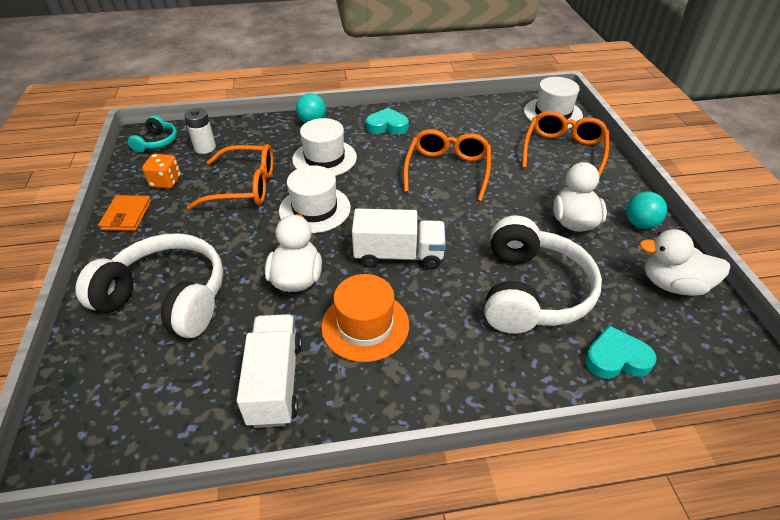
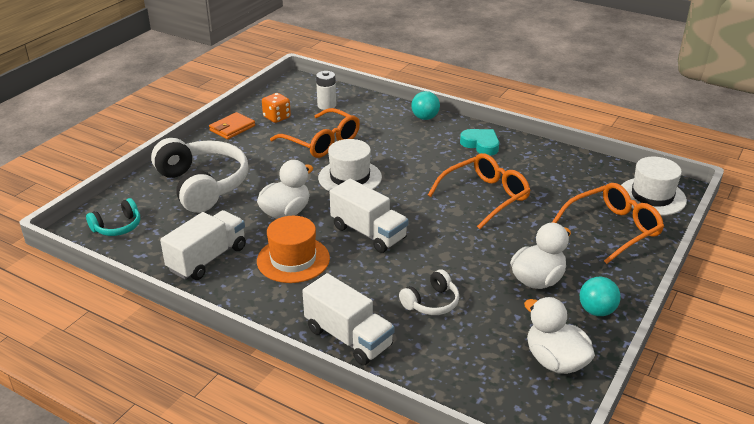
camera: 40 degrees right, 10 degrees down
turquoise headphones [128,115,177,153] -> turquoise headphones moved to [86,198,140,236]
white hat [292,118,357,176] -> none
white headphones [485,216,602,334] -> white headphones [399,269,459,315], size x0.48
turquoise heart [585,325,657,379] -> none
none -> white truck [303,273,395,365]

